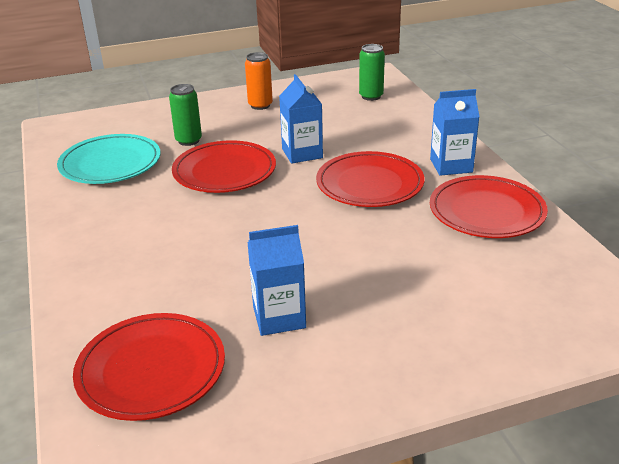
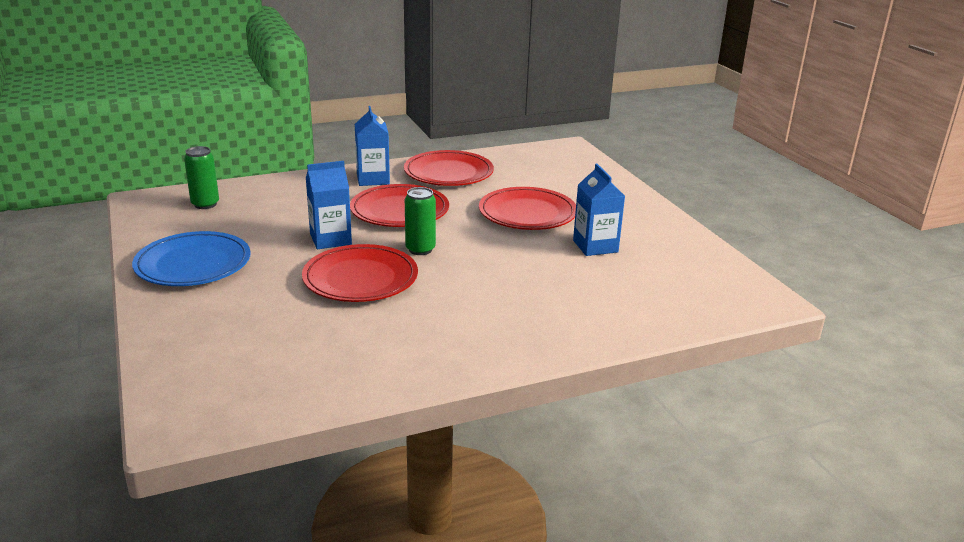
camera: 95 degrees left, 5 degrees down
turquoise plate [57,134,161,184] -> none
red plate [73,313,225,421] -> red plate moved to [479,187,576,230]
green can [169,84,202,146] -> green can moved to [405,187,436,255]
orange can [245,52,273,110] -> blue plate [132,231,251,286]

